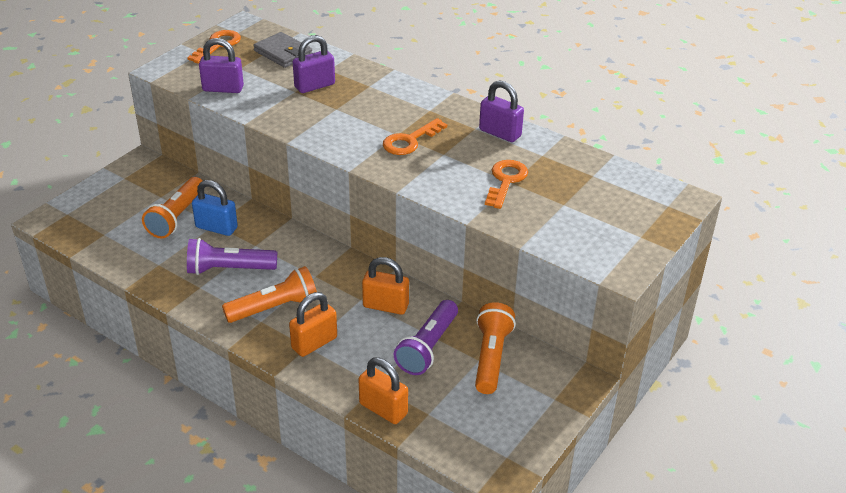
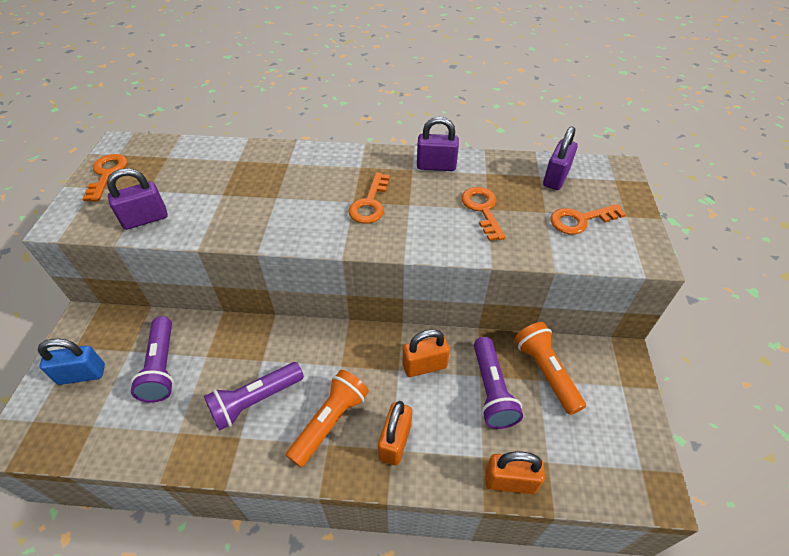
camera: 30 degrees left, 10 degrees up
orange flashlight [142,177,202,239] -> purple flashlight [131,316,174,402]
blue padlock [192,180,238,236] -> blue padlock moved to [37,339,105,385]
grey wallet [253,32,312,68] -> none
purple padlock [293,35,335,93] -> purple padlock moved to [543,126,578,190]
none -> orange key [550,204,626,234]

